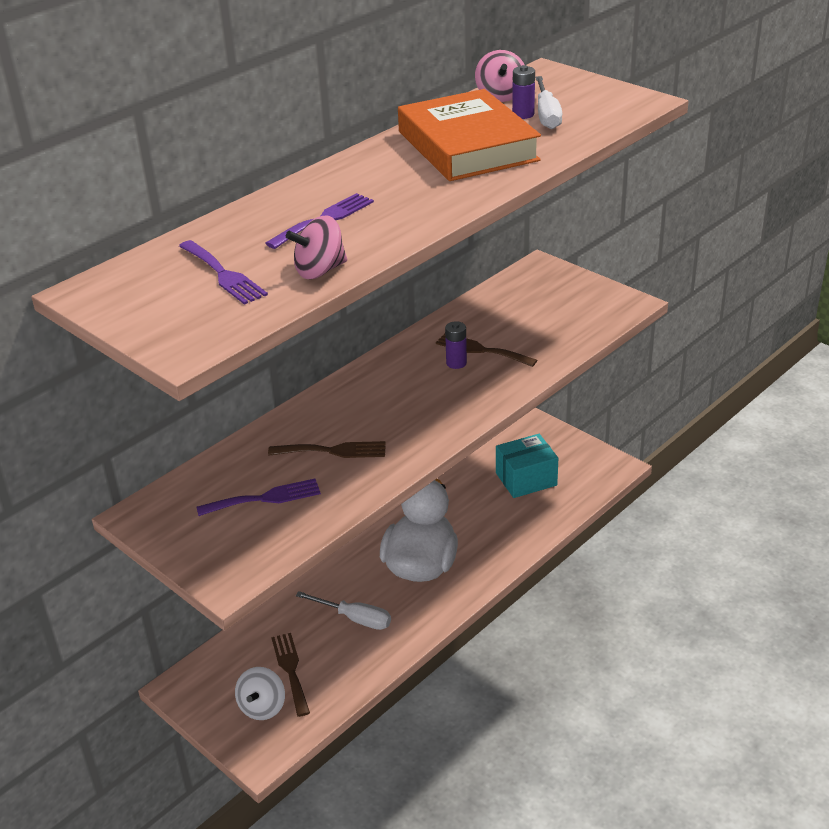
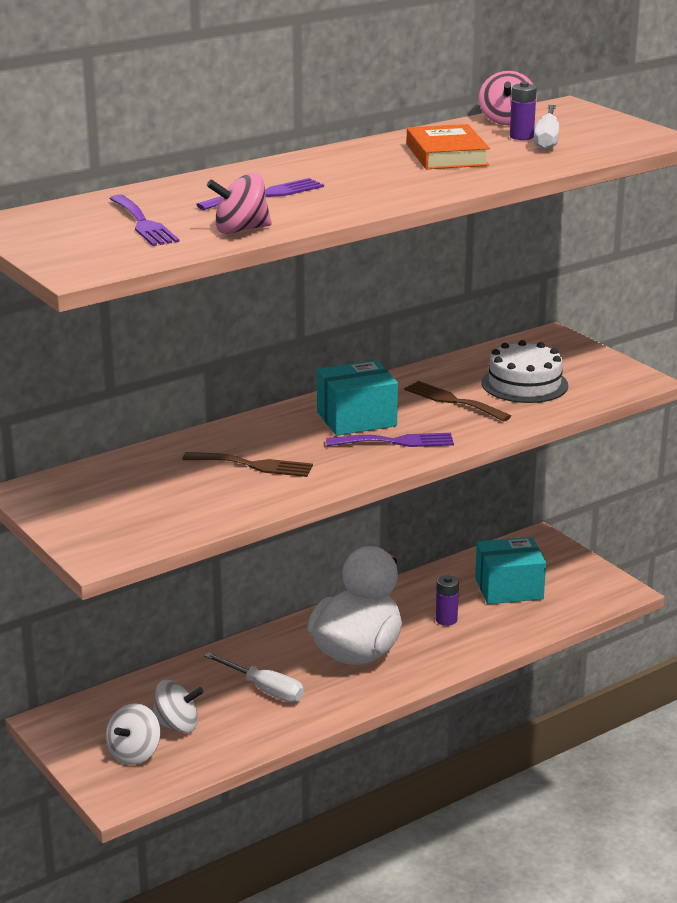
camera: 10 degrees right, 10 degrees down
purple fork [197,479,321,516] -> purple fork moved to [326,433,454,447]
brown fork [271,633,310,717] -> white spinning top [153,680,204,733]
orange book [398,89,541,181] -> orange book [407,124,490,169], size x0.60
purple battery [445,321,467,369] -> purple battery moved to [436,575,459,626]
none -> turquoise box [317,360,398,436]
none -> white cake [481,340,568,403]

